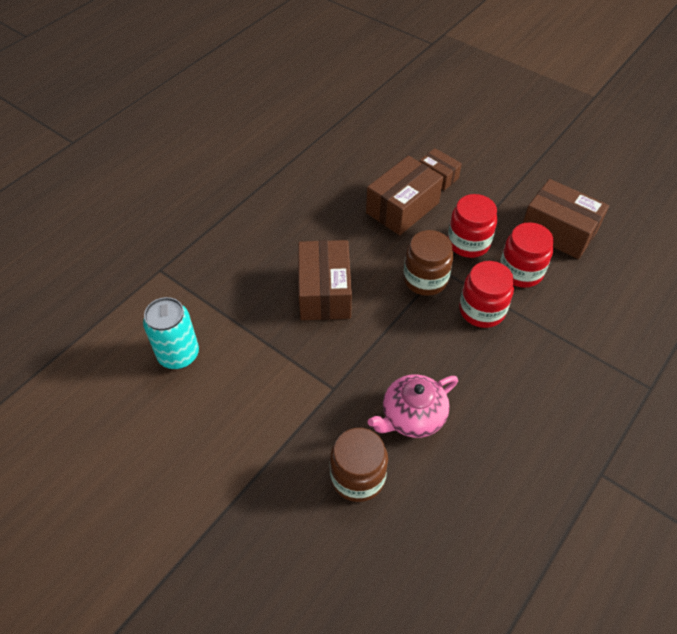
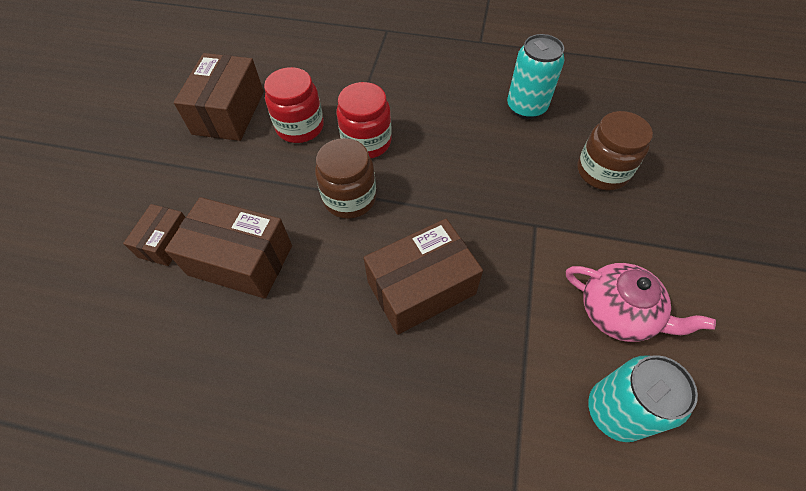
camera: 115 degrees left, 5 degrees up
pink teapot [368,374,458,438] -> pink teapot moved to [566,263,716,342]
red jar [448,194,497,258] -> none
none -> turquoise can [507,34,565,119]

